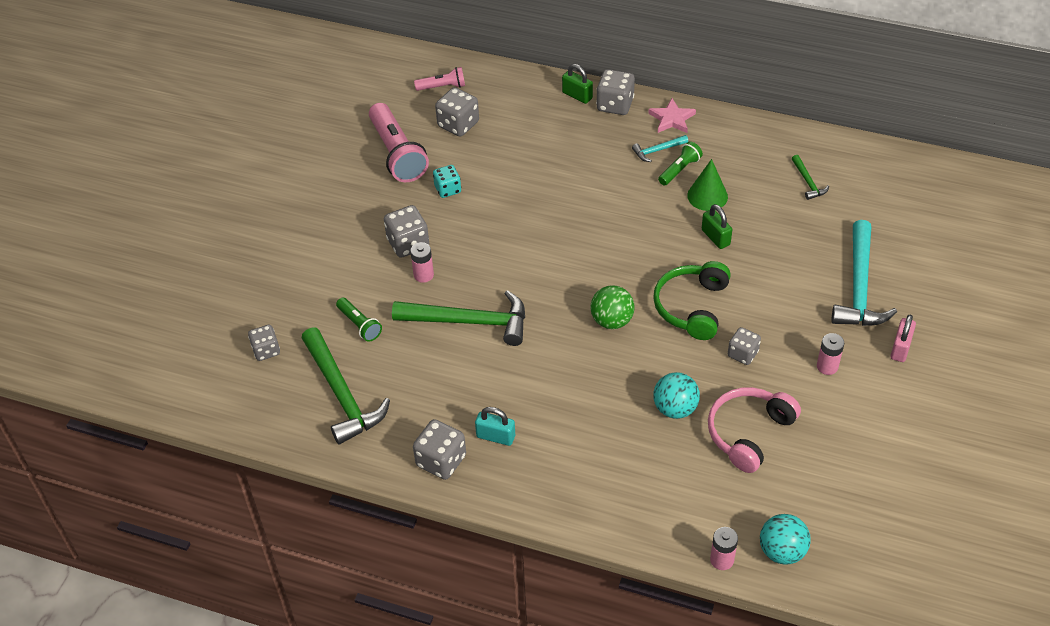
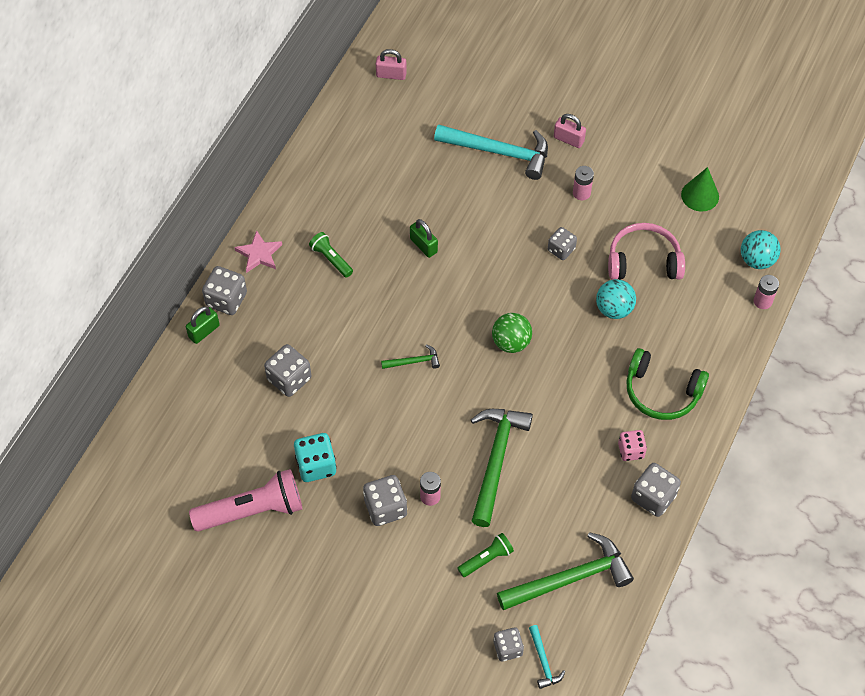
camera: 85 degrees left, 10 degrees up
pink flashlight [414,67,465,91] -> none
turquoise dice [433,165,461,198] -> turquoise dice [294,433,337,482], size x1.51
grey dice [435,87,479,137] -> grey dice moved to [264,344,311,397]
turquoise padlock [475,407,515,446] -> pink dice [618,430,647,461]
turquoise hammer [632,135,688,162] -> turquoise hammer moved to [529,625,565,689]
green headphones [653,261,731,340] -> green headphones moved to [626,348,709,420]
green cone [687,159,728,211] -> green cone moved to [681,167,719,211]
green padlock [702,204,732,249] -> green padlock turned 75 degrees clockwise [410,219,438,258]
pink headphones [708,387,801,473] -> pink headphones turned 135 degrees clockwise [608,223,685,280]
green hammer [792,155,829,200] -> green hammer moved to [381,344,440,369]
none -> pink padlock [376,49,407,80]

